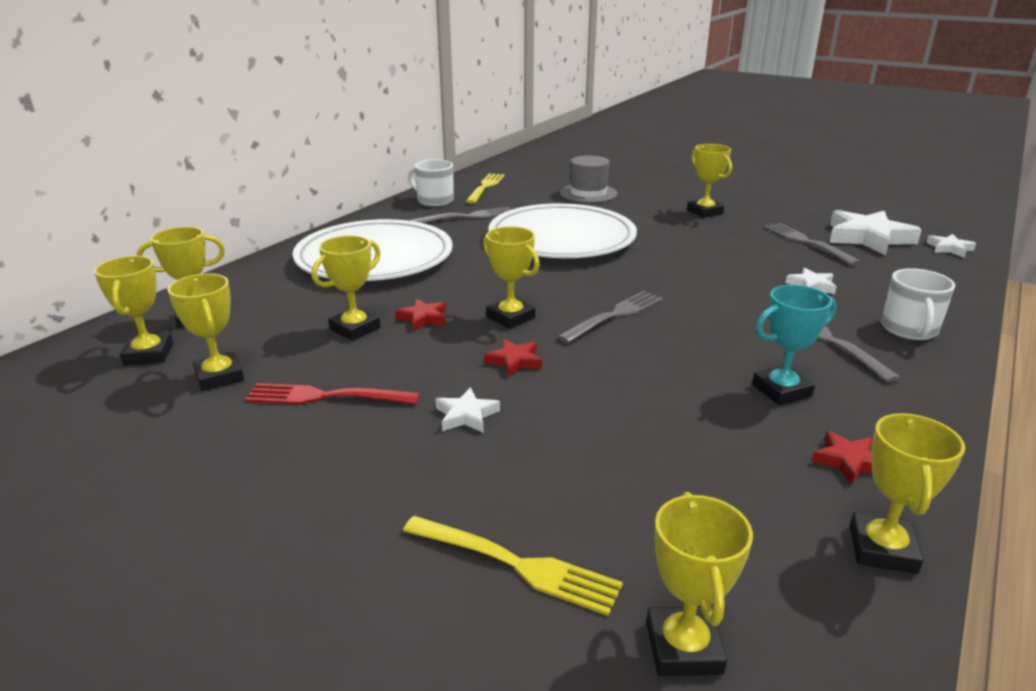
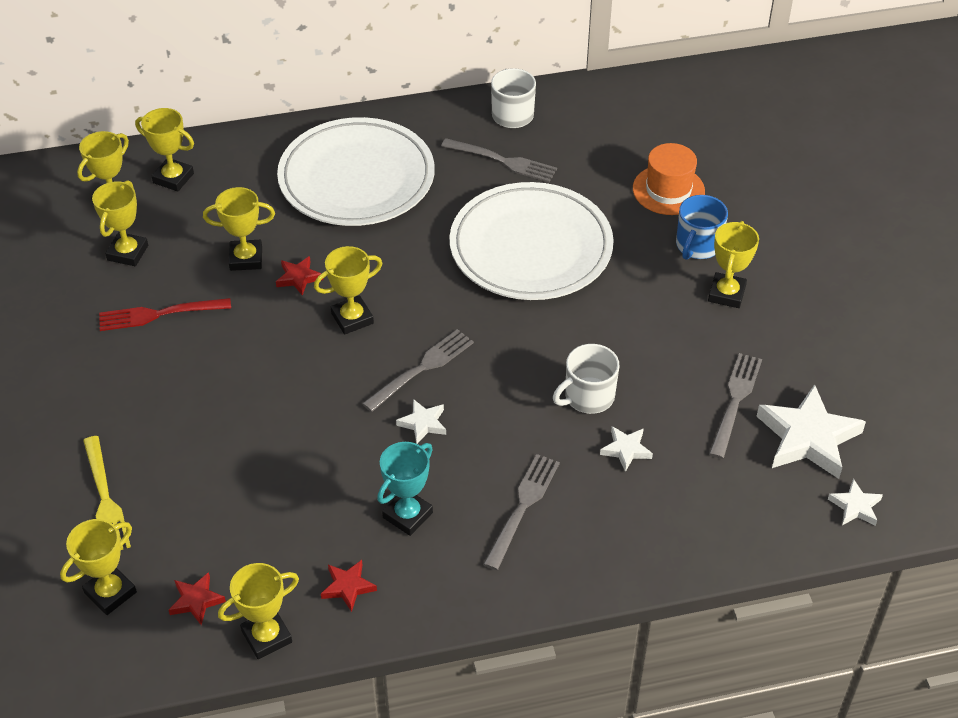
camera: 45 degrees right, 20 degrees up
red fork [245,383,420,405] -> red fork turned 60 degrees counterclockwise [99,298,231,331]
white star [436,387,500,433] -> white star moved to [396,399,446,444]
yellow fork [466,173,505,204] -> none
yellow trophy [483,226,540,329] -> yellow trophy turned 60 degrees clockwise [314,246,383,334]
red star [484,339,542,377] -> red star moved to [169,572,226,625]
grey fork [558,291,663,343] -> grey fork turned 45 degrees counterclockwise [362,329,474,412]
grey hat [560,155,618,203] -> orange hat [633,143,705,215]
turquoise trophy [752,285,837,405] -> turquoise trophy turned 75 degrees counterclockwise [377,442,433,536]
white mug [881,268,955,340] -> white mug moved to [553,344,620,414]
none -> blue mug [676,195,728,260]

